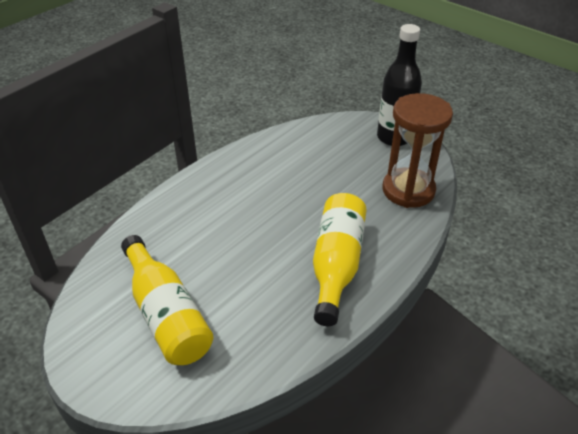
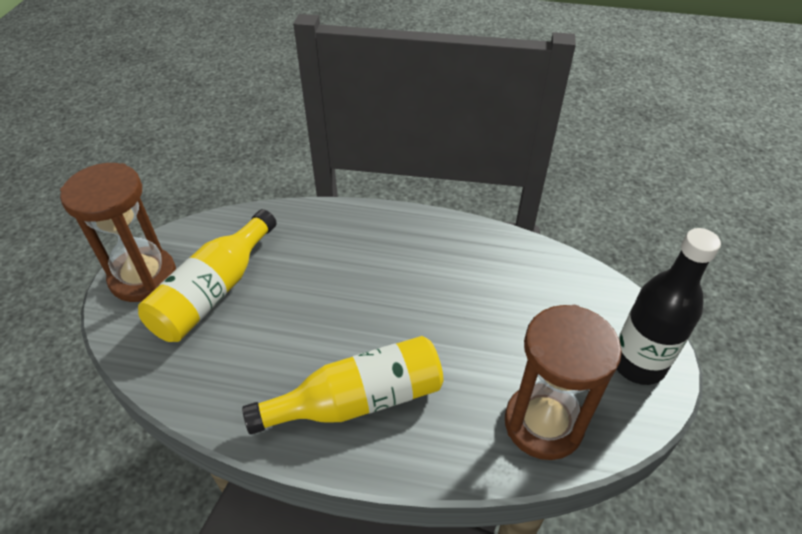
camera: 60 degrees right, 5 degrees up
none -> brown hourglass [60,163,176,302]

